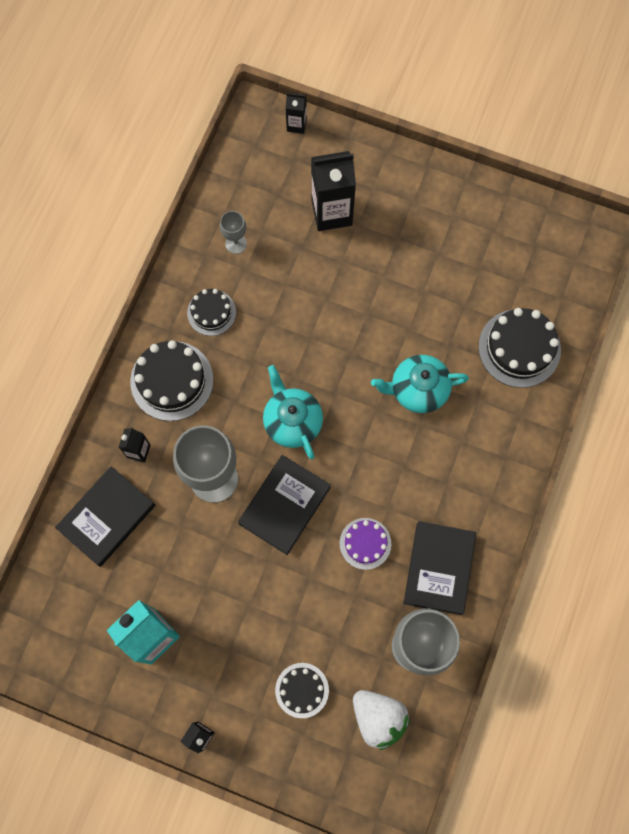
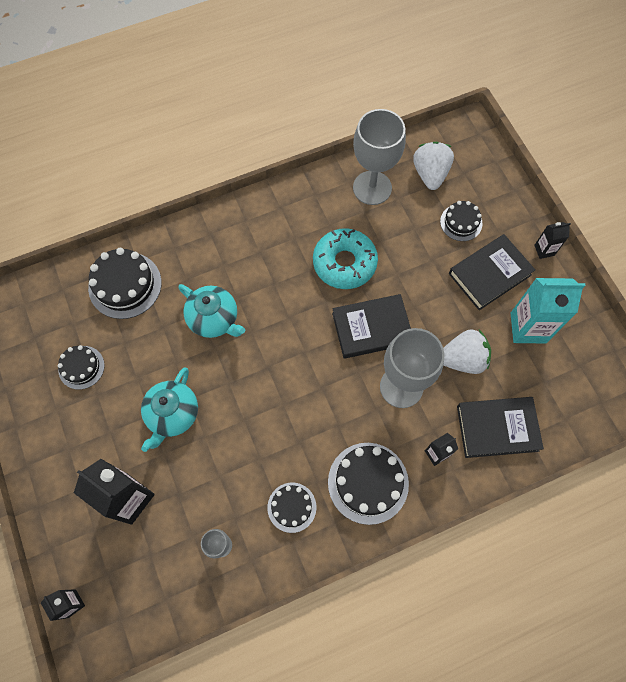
camera: 135 degrees left, 5 degrees down
turquoise teapot [263,365,323,459] -> turquoise teapot moved to [141,367,198,452]
purple cake [340,518,391,570] -> turquoise donut [313,228,378,289]
black book [404,521,476,615] -> black book moved to [449,234,535,310]
none -> black cake [58,345,105,390]
none -> white strawberry [443,329,491,374]

